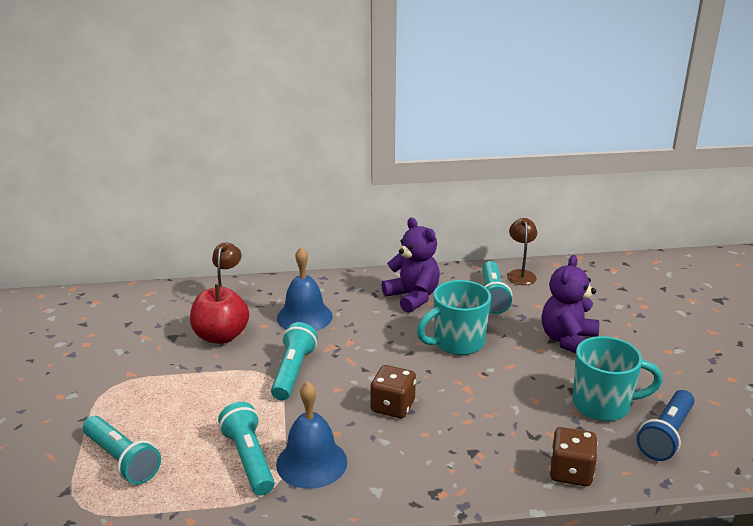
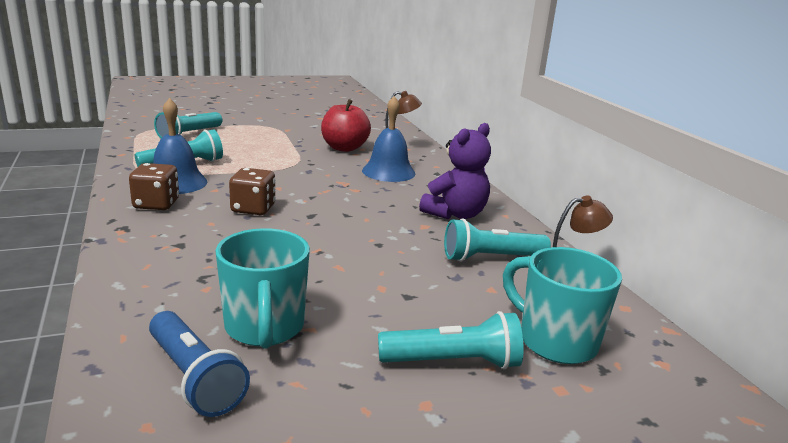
camera: 75 degrees right, 5 degrees down
turquoise flashlight [271,322,318,401] -> turquoise flashlight moved to [378,311,524,370]
turquoise mug [417,280,491,355] -> turquoise mug moved to [503,247,622,364]
purple teddy bear [542,255,599,353] -> none
brown dice [549,427,597,486] -> brown dice moved to [129,163,179,210]
blue flashlight [636,390,694,461] -> blue flashlight turned 150 degrees counterclockwise [149,311,250,417]

